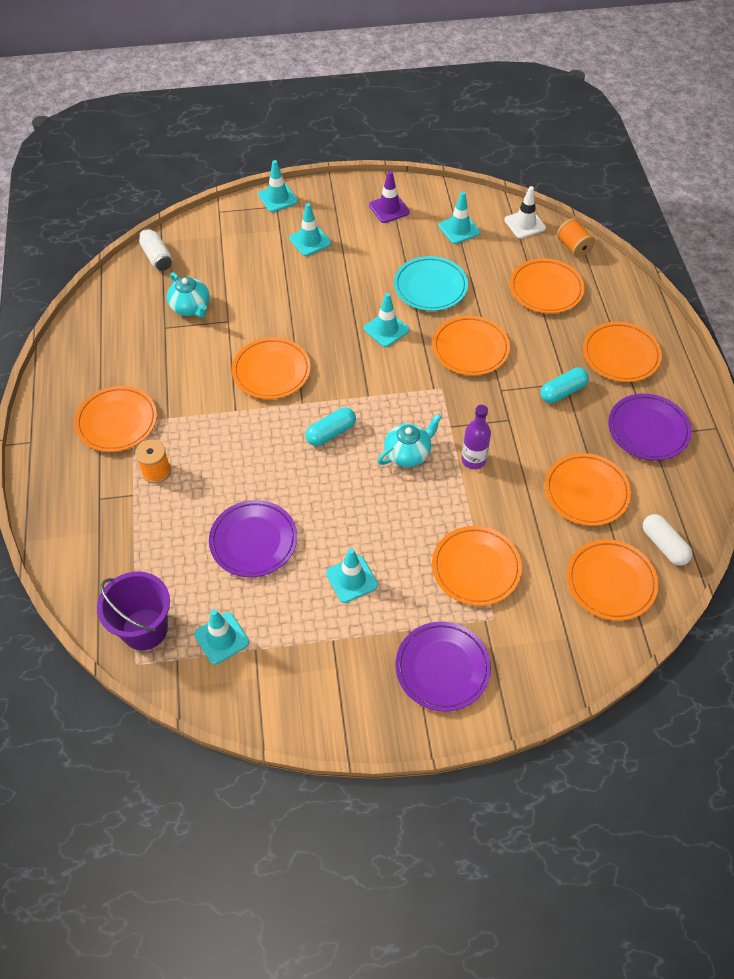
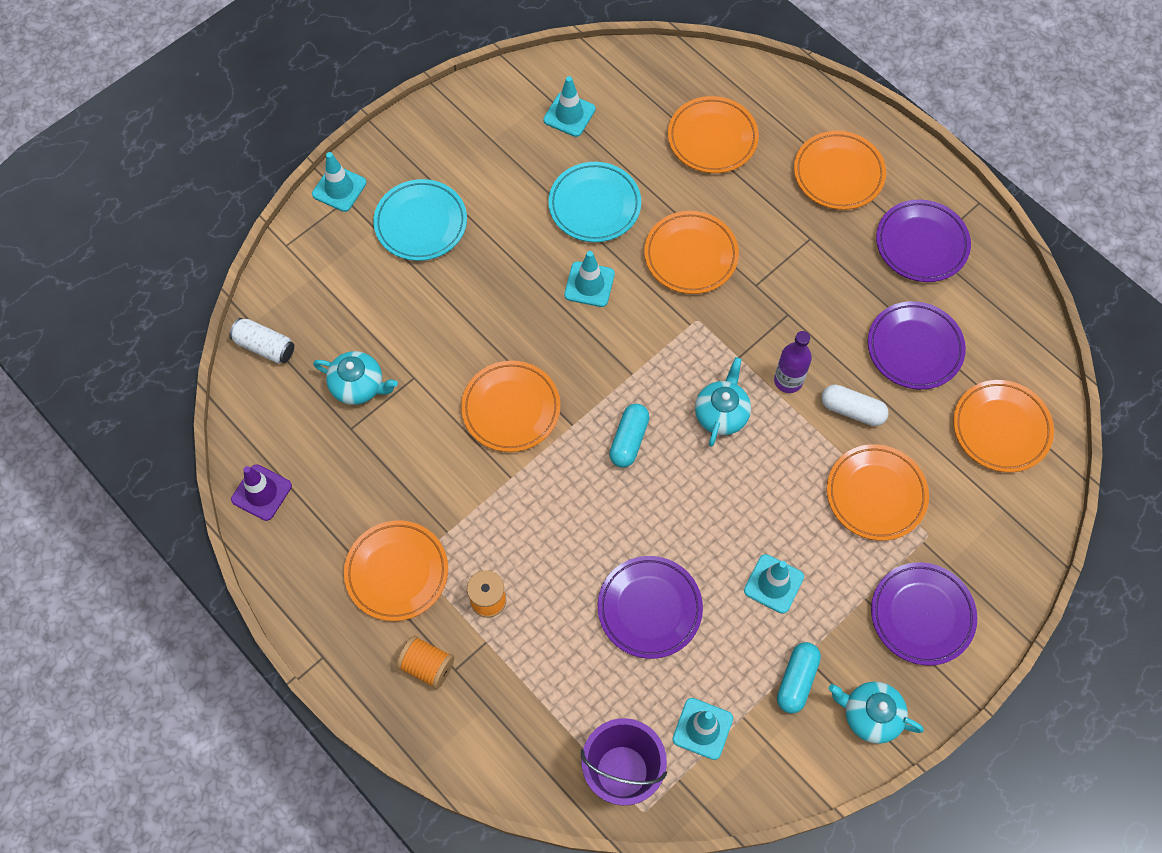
camera: 35 degrees left, 10 degrees up
turquoise traffic cone [289,203,331,256] -> turquoise plate [373,179,467,261]
purple traffic cone [369,171,410,223] -> purple traffic cone moved to [231,464,292,521]
white traffic cone [504,186,546,239] -> none
turquoise capsule [540,368,589,403] -> turquoise capsule moved to [777,642,821,713]
orange plate [545,453,631,526] -> purple plate [868,301,966,390]
orange spool [557,218,595,258] -> orange spool moved to [397,636,454,689]
white capsule [643,514,693,566] -> white capsule moved to [821,385,889,426]
none -> turquoise teapot [829,681,924,744]

